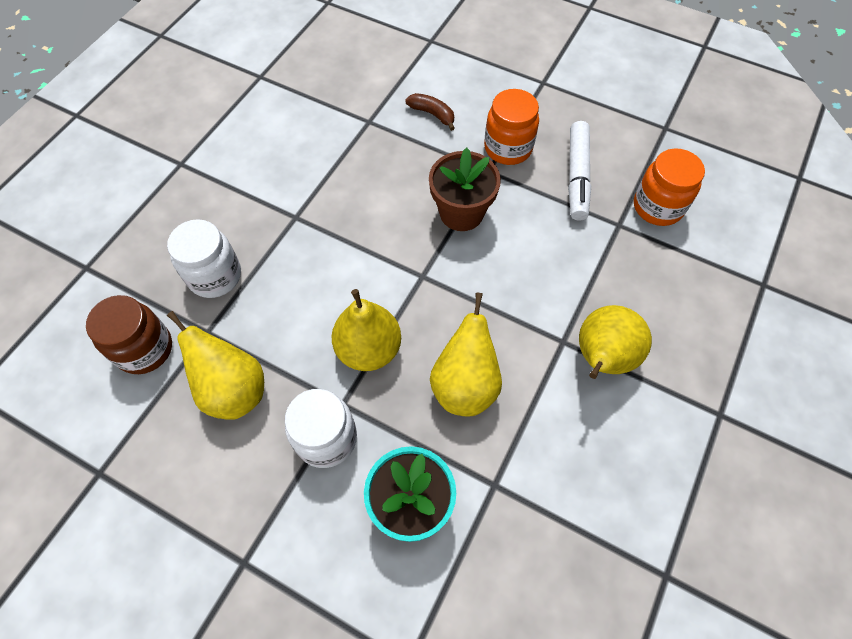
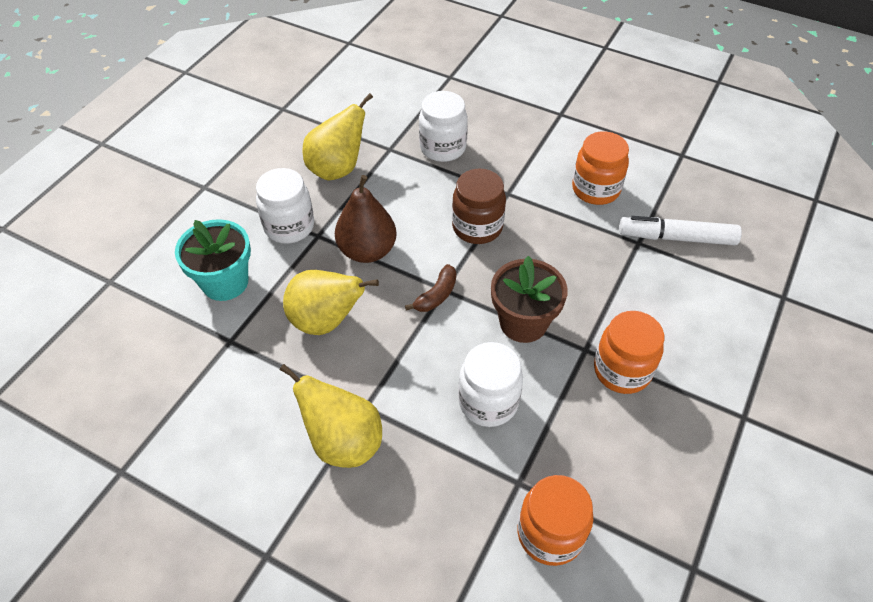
camera: 90 degrees right, 10 degrees down
brown jar [86,295,172,374] -> brown jar moved to [452,169,506,244]
yellow pear [332,289,401,371] -> brown pear [335,175,396,263]
brown banana [405,93,455,131] -> brown banana moved to [405,264,456,312]
white marker [568,121,591,221] -> white marker moved to [619,216,742,245]
none -> white jar [458,342,523,427]
none -> orange jar [572,131,629,205]

